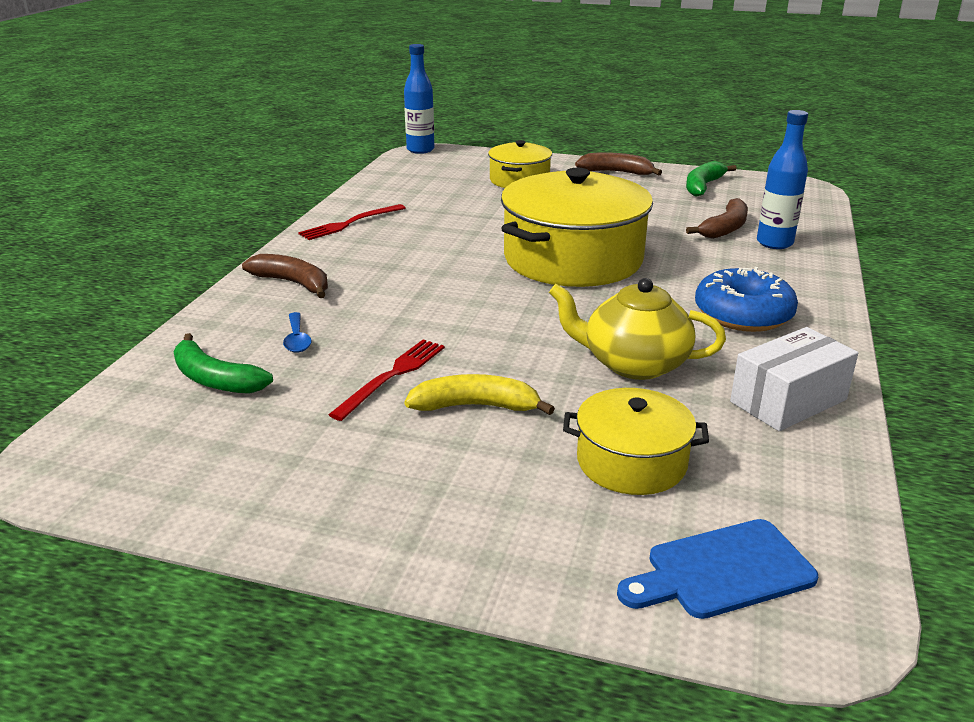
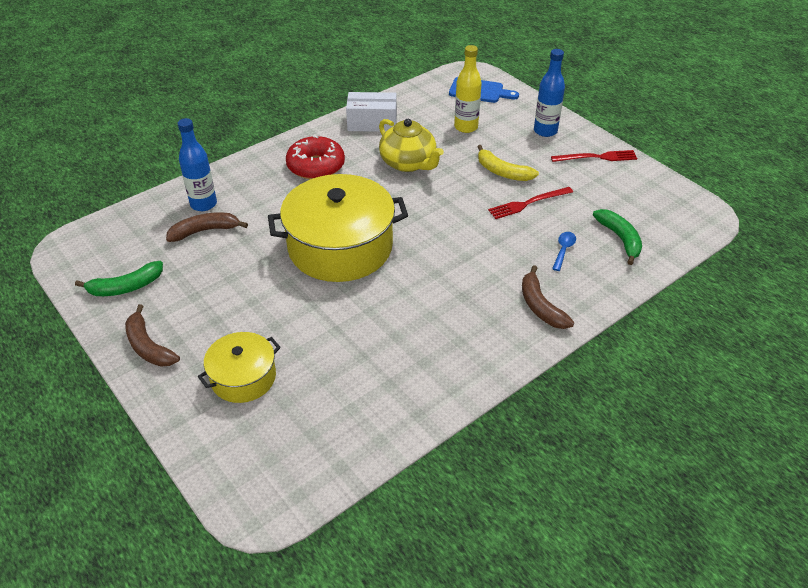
camera: 145 degrees left, 15 degrees up
red fork [298,204,406,240] -> red fork moved to [551,150,638,162]
blue bottle [404,44,434,154] -> blue bottle moved to [534,49,565,137]
yellow pot [563,388,709,495] -> yellow bottle [454,45,482,133]
blue donut [695,267,798,332] -> red donut [286,135,345,179]

